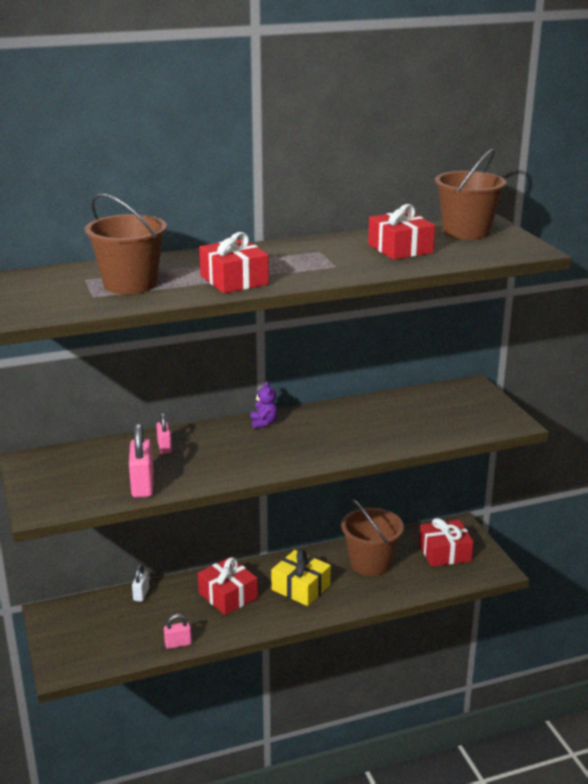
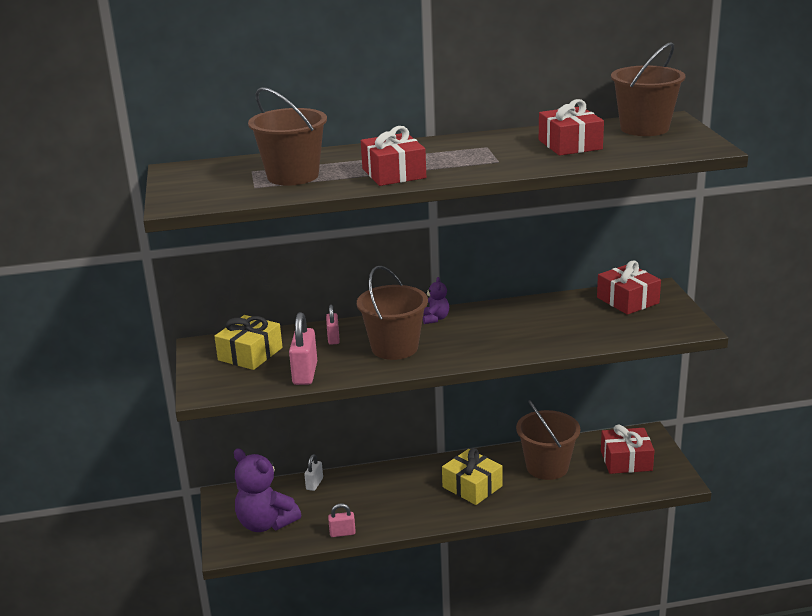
camera: 10 degrees right, 0 degrees up
red gift [198,557,258,615] -> red gift moved to [597,260,661,315]
none -> yellow gift [214,315,282,370]
none -> purple teddy bear [234,449,301,532]
none -> brown bucket [357,266,428,360]

